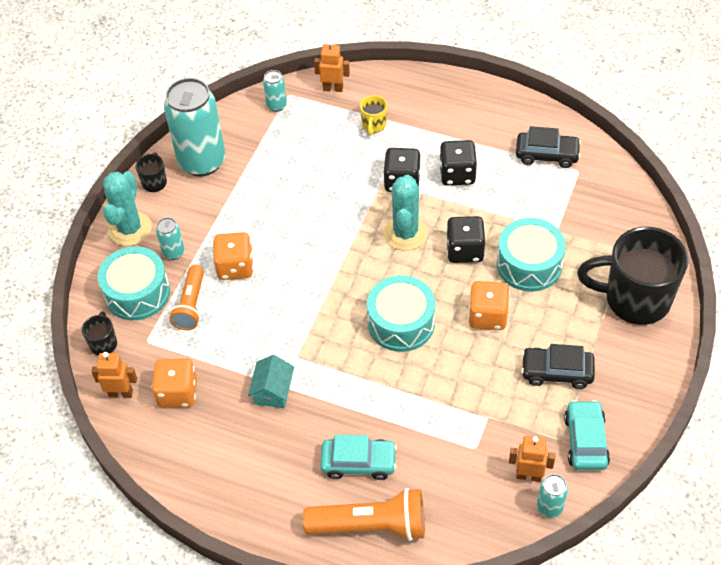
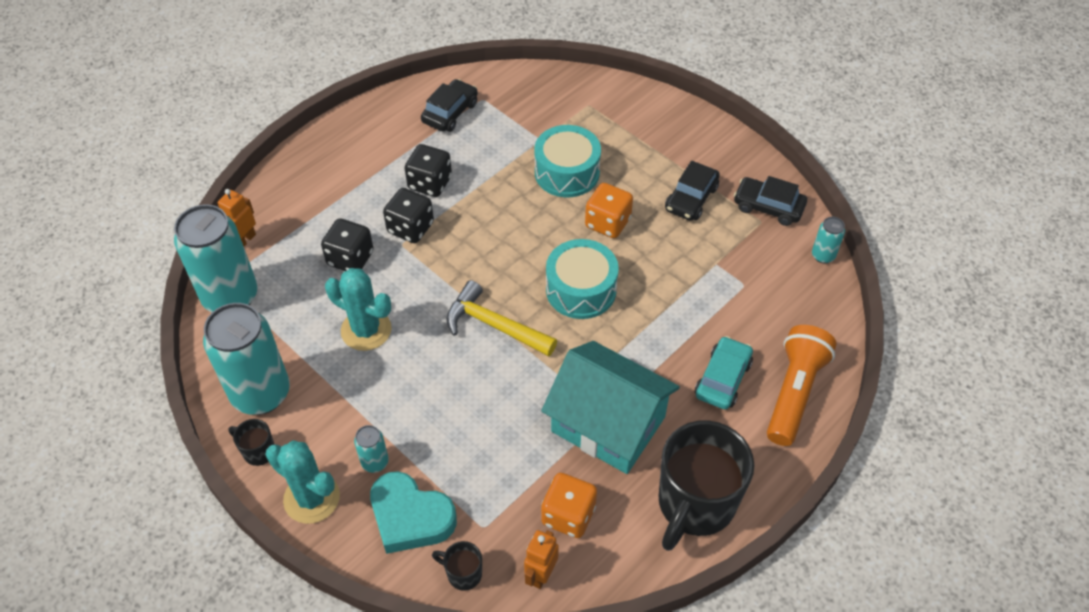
camera: 70 degrees left, 0 degrees up
turquoise drum [98,246,170,320] -> turquoise heart [370,471,457,554]
orange flashlight [169,265,204,330] -> none
orange dice [213,232,253,280] -> none
turquoise house [248,355,294,408] -> turquoise house [541,341,680,474], size x2.25
turquoise can [263,70,287,112] -> turquoise can [174,204,257,312], size x2.28
yellow mug [360,95,387,135] -> none
turquoise cactus [384,175,428,251] -> turquoise cactus moved to [325,268,392,351]
black dice [446,216,485,263] -> black dice moved to [321,218,374,271]
orange robot [509,436,555,482] -> none
turquoise car [564,400,610,470] -> black car [734,176,807,226]
black mug [577,227,688,325] -> black mug moved to [659,420,754,551]
none -> yellow hammer [446,280,557,356]

